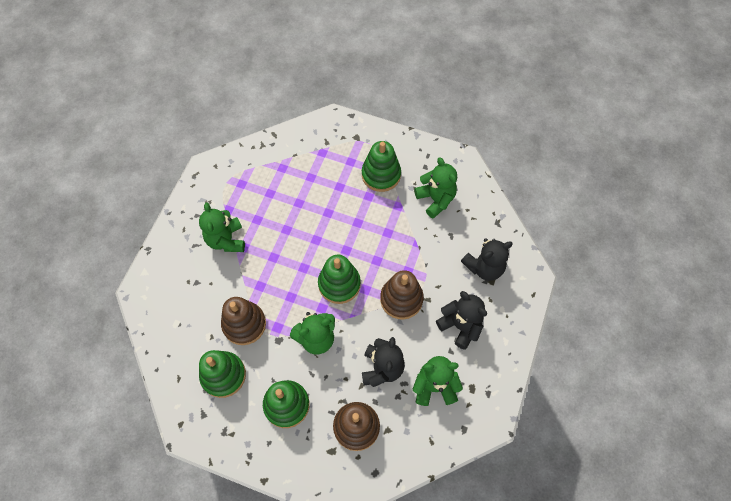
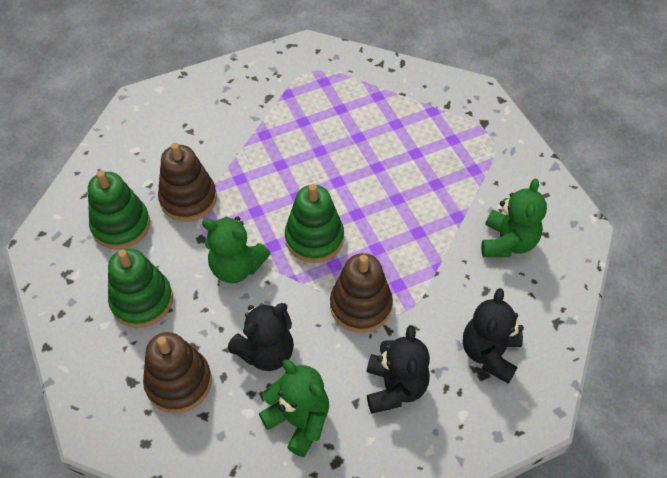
camera: 45 degrees right, 10 degrees down
green teddy bear [199,202,245,252] -> none
green stacking toy [362,141,401,192] -> none
black teddy bear [461,238,513,281] -> black teddy bear turned 90 degrees clockwise [463,288,524,384]

